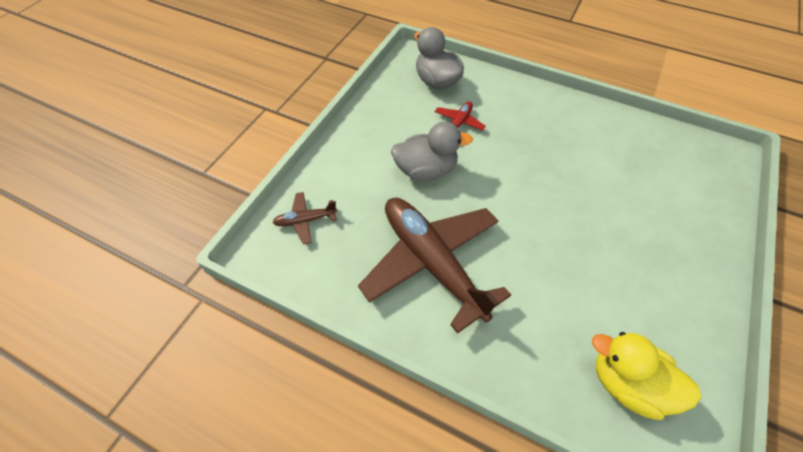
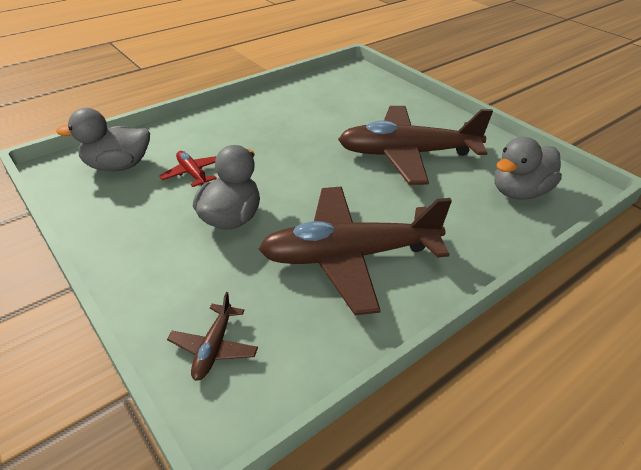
camera: 65 degrees left, 15 degrees down
yellow duck [592,332,701,420] -> grey duck [494,137,562,200]
none -> brown plane [338,106,493,185]

